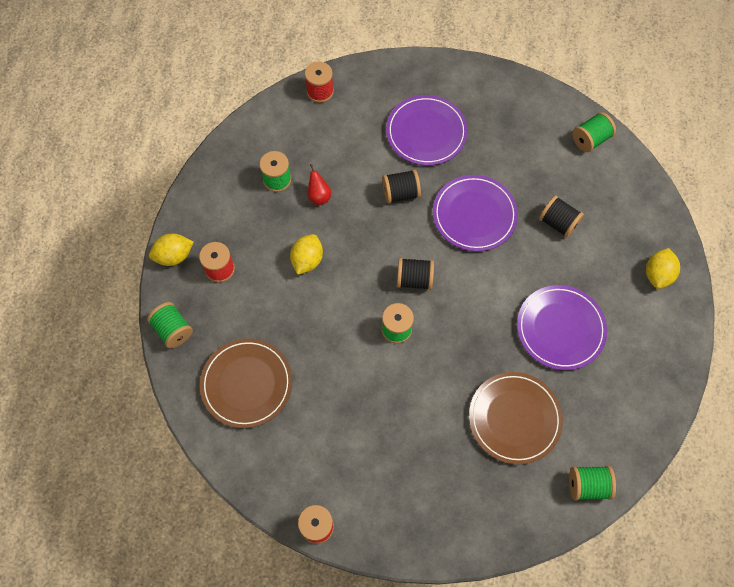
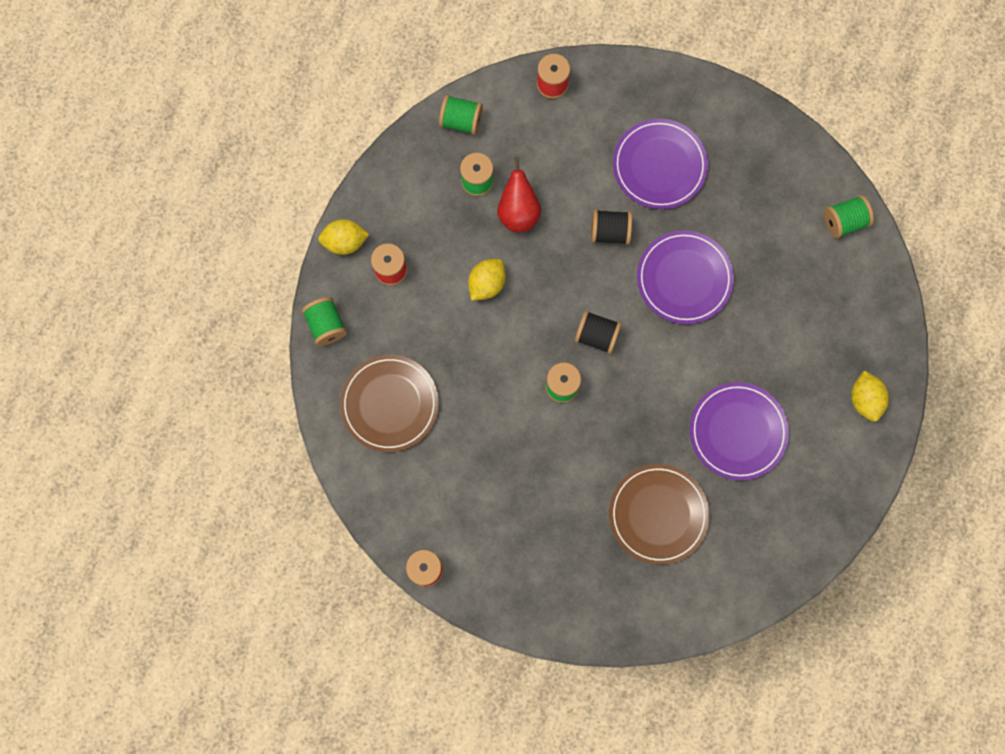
camera: 15 degrees right, 10 degrees up
red pear [308,164,331,205] -> red pear [497,157,541,232], size x1.60
black spool [539,195,584,238] -> none
green spool [569,466,616,501] -> green spool moved to [439,95,483,135]
yellow lemon [646,248,680,289] -> yellow lemon turned 45 degrees counterclockwise [851,371,889,422]

